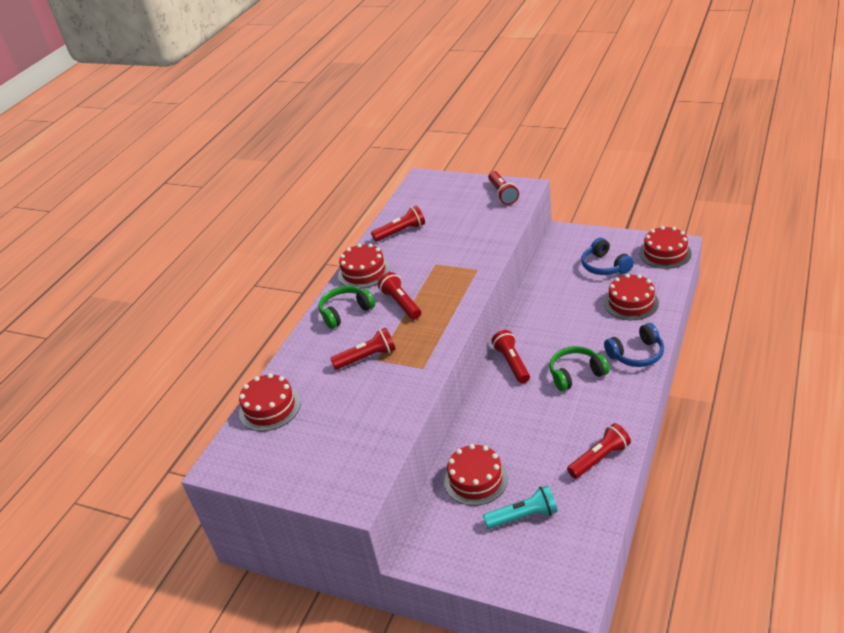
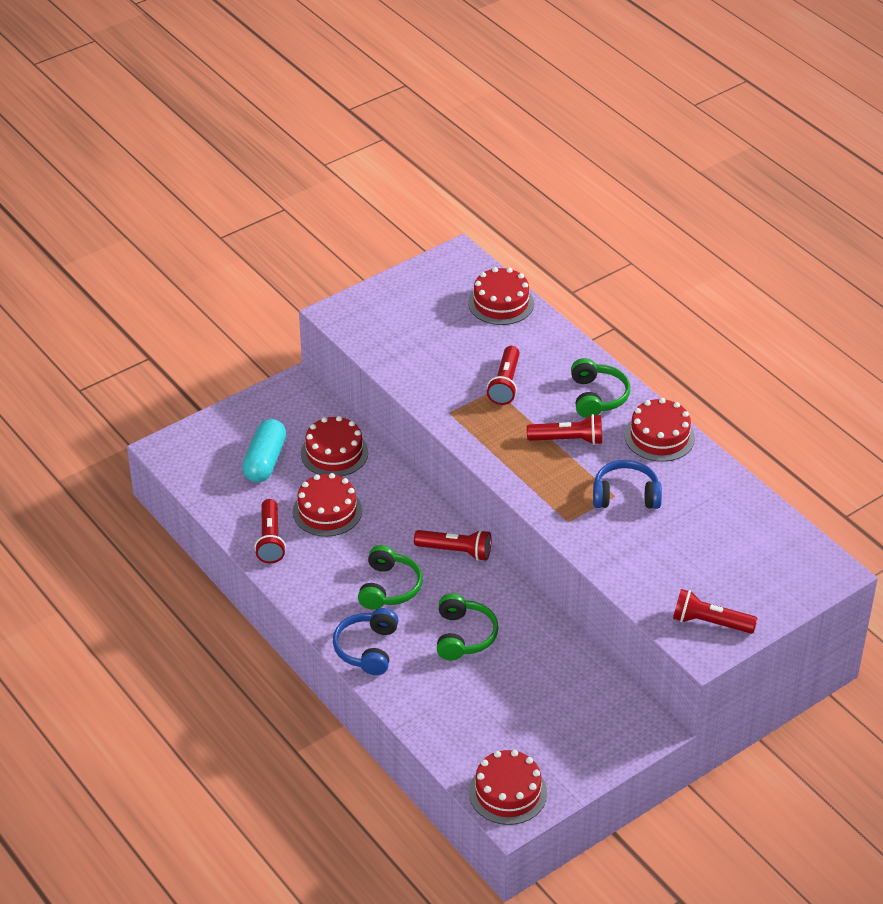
camera: 115 degrees right, 5 degrees up
red flashlight [371,205,425,242] -> none
turquoise flashlight [483,485,558,529] -> turquoise capsule [242,419,286,482]
blue headphones [581,238,634,275] -> blue headphones moved to [593,460,662,509]
red cake [604,274,659,320] -> red cake moved to [293,473,362,537]
none -> green headphones [437,593,499,660]

